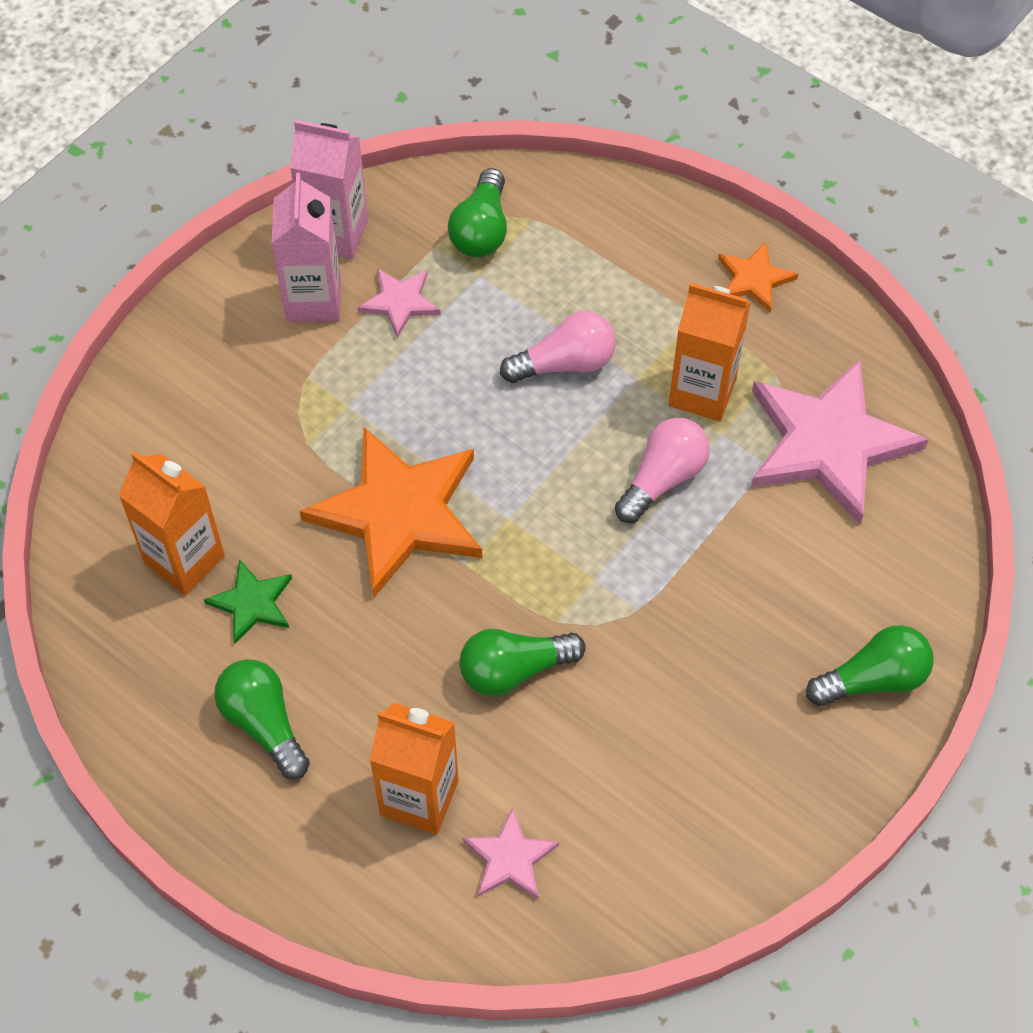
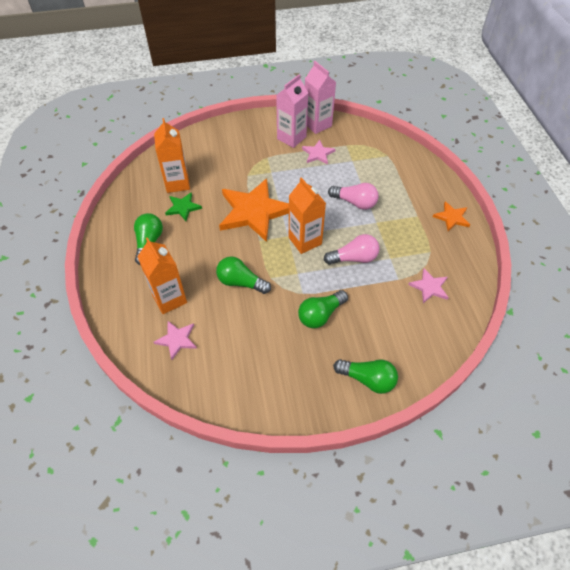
camera: 40 degrees right, 5 degrees down
green light bulb [448,168,507,257] -> green light bulb moved to [298,290,348,329]
orange carton [669,283,751,421] -> orange carton moved to [289,177,326,254]
pink star [751,359,929,524] -> pink star [408,268,449,303], size x0.47

